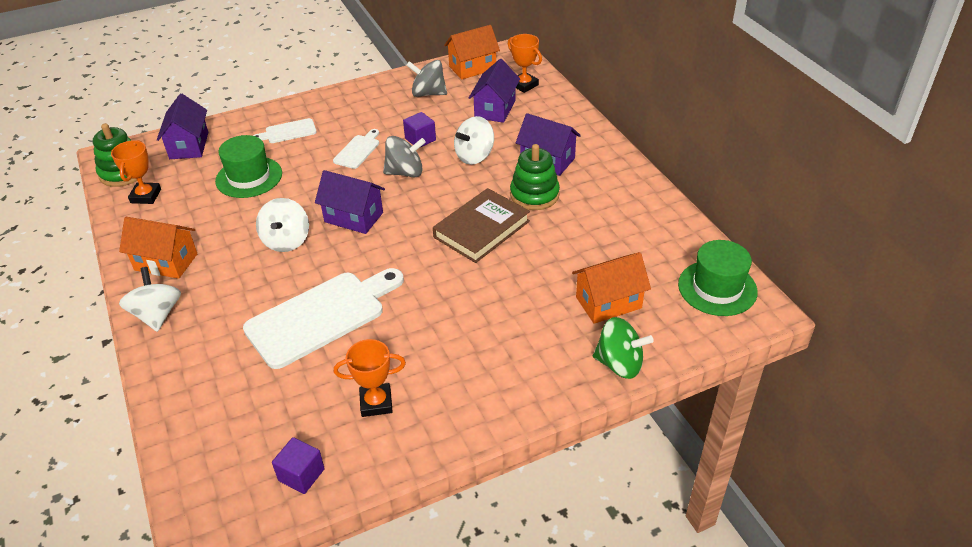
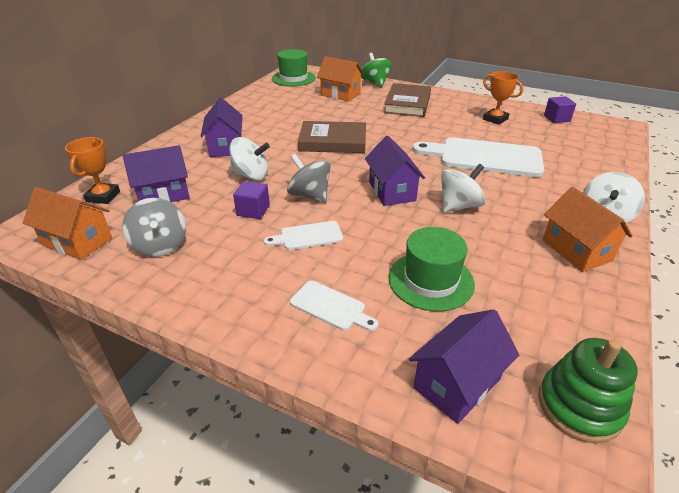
camera: 130 degrees left, 5 degrees down
orange trophy [111,140,161,204] -> none
green stacking toy [510,144,560,210] -> none
none -> brown book [384,83,431,117]

